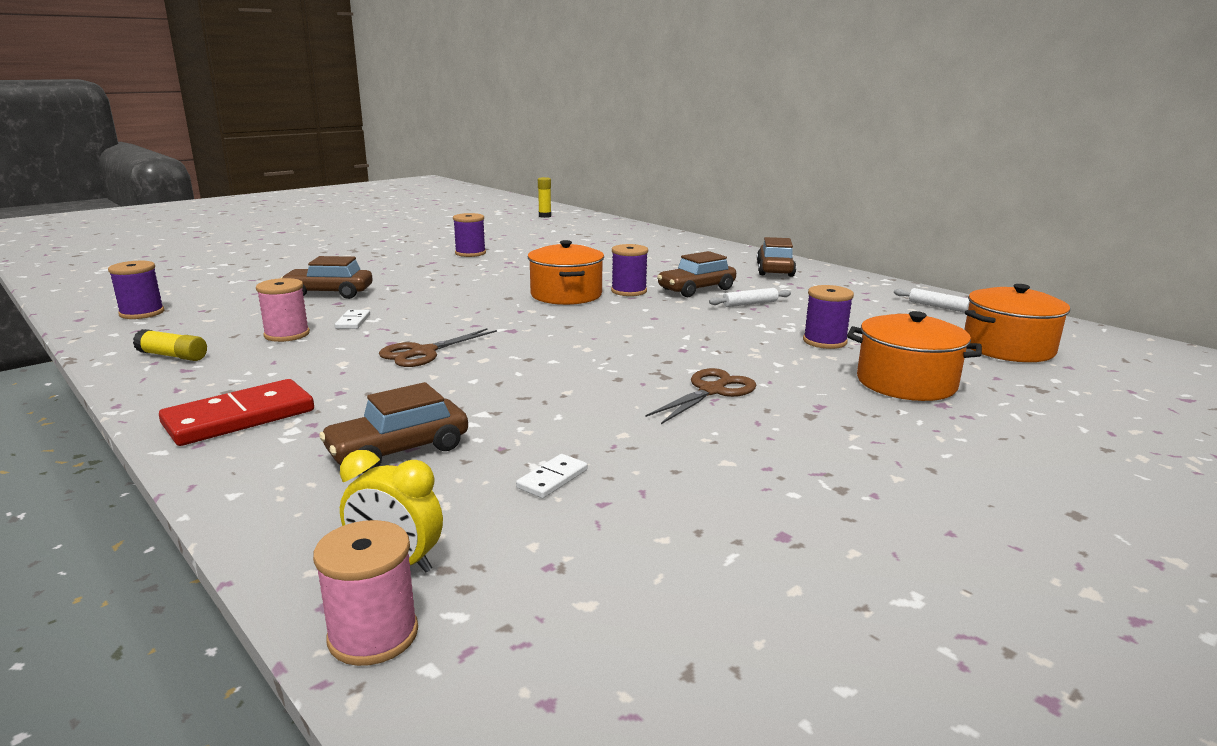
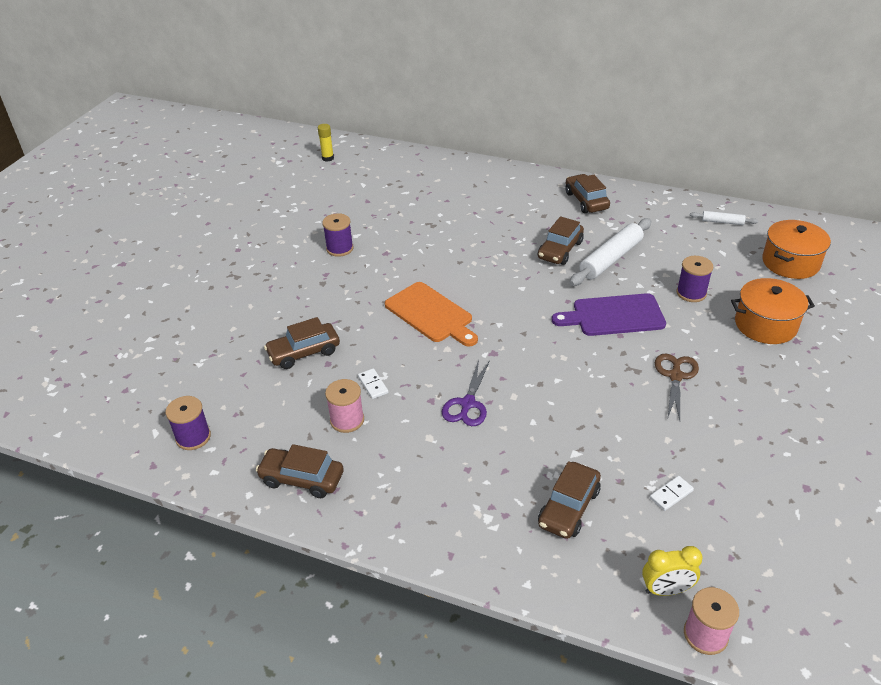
camera: 25 degrees left, 20 degrees up
yellow glue stick [133,329,207,361] -> brown car [256,444,344,498]
red domino [159,379,314,446] -> none
brown scissors [379,328,497,367] -> purple scissors [442,360,490,426]
white domino [516,454,587,498] -> white domino turned 45 degrees clockwise [650,476,694,511]
orange pot [528,240,604,305] -> none
purple spool [611,244,648,296] -> none
white rolling pin [709,288,791,307] -> white rolling pin [569,218,651,286], size x2.00
none -> orange cutting board [385,282,478,346]
none -> purple cutting board [552,293,666,336]

